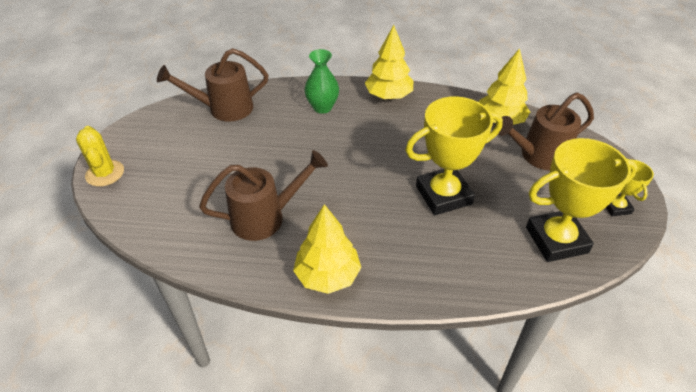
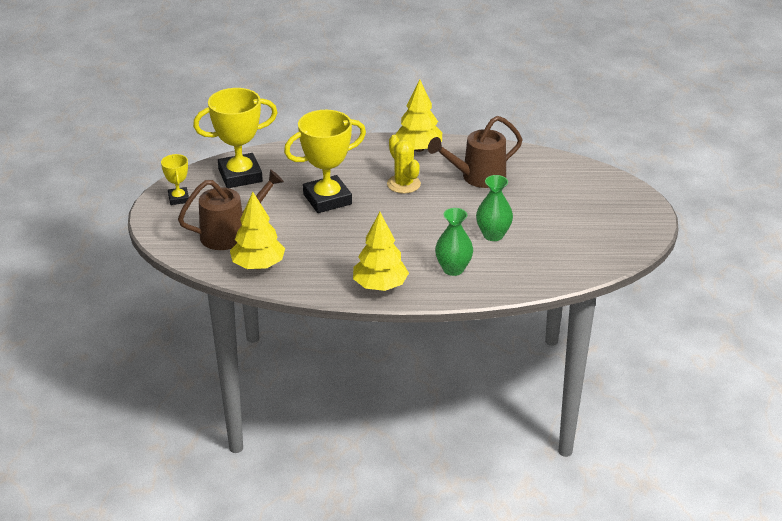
camera: 175 degrees right, 10 degrees down
yellow cactus [76,126,124,187] -> yellow cactus moved to [387,135,421,194]
brown watering can [157,48,268,122] -> none
none -> green vase [476,175,513,241]

